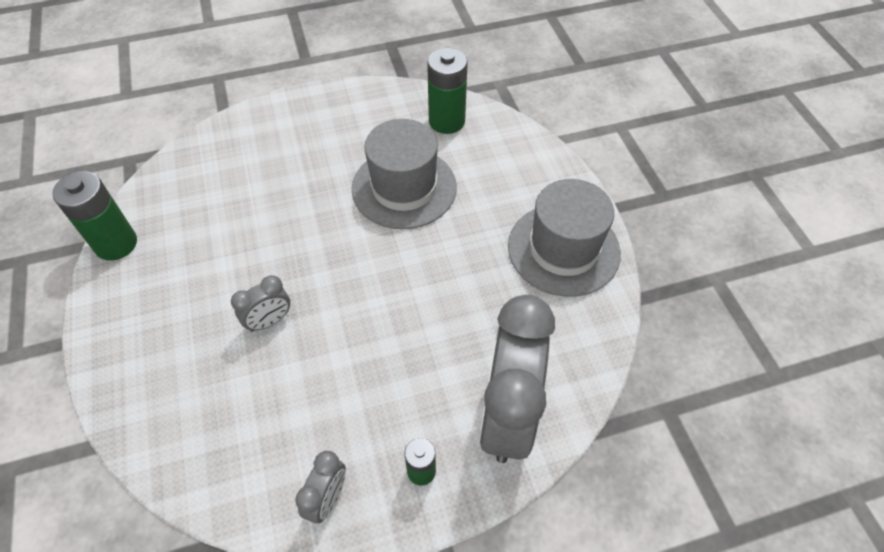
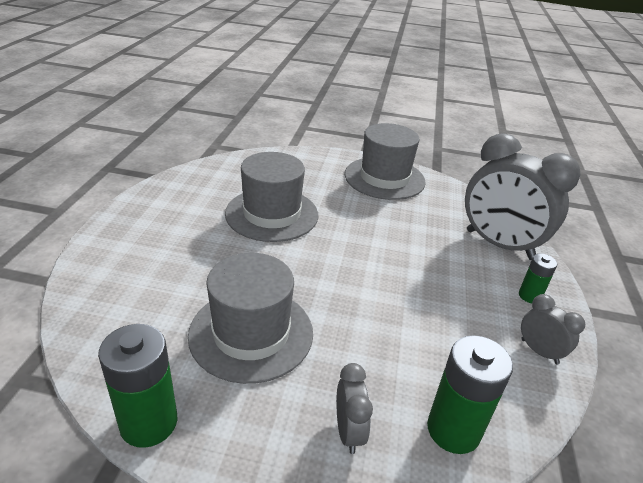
camera: 65 degrees left, 20 degrees down
grey clock [231,275,290,332] -> grey clock moved to [336,363,373,454]
green battery [427,48,468,134] -> green battery moved to [427,335,513,454]
none -> grey hat [188,253,313,384]

